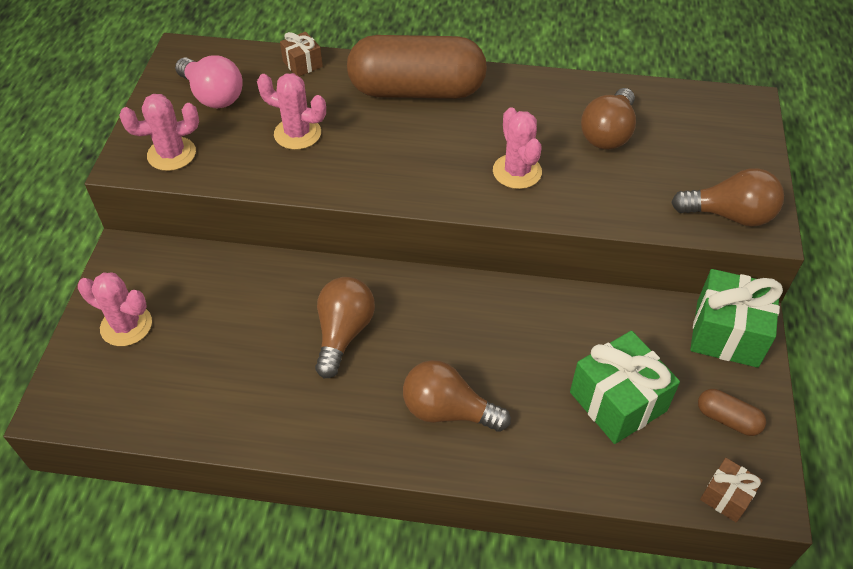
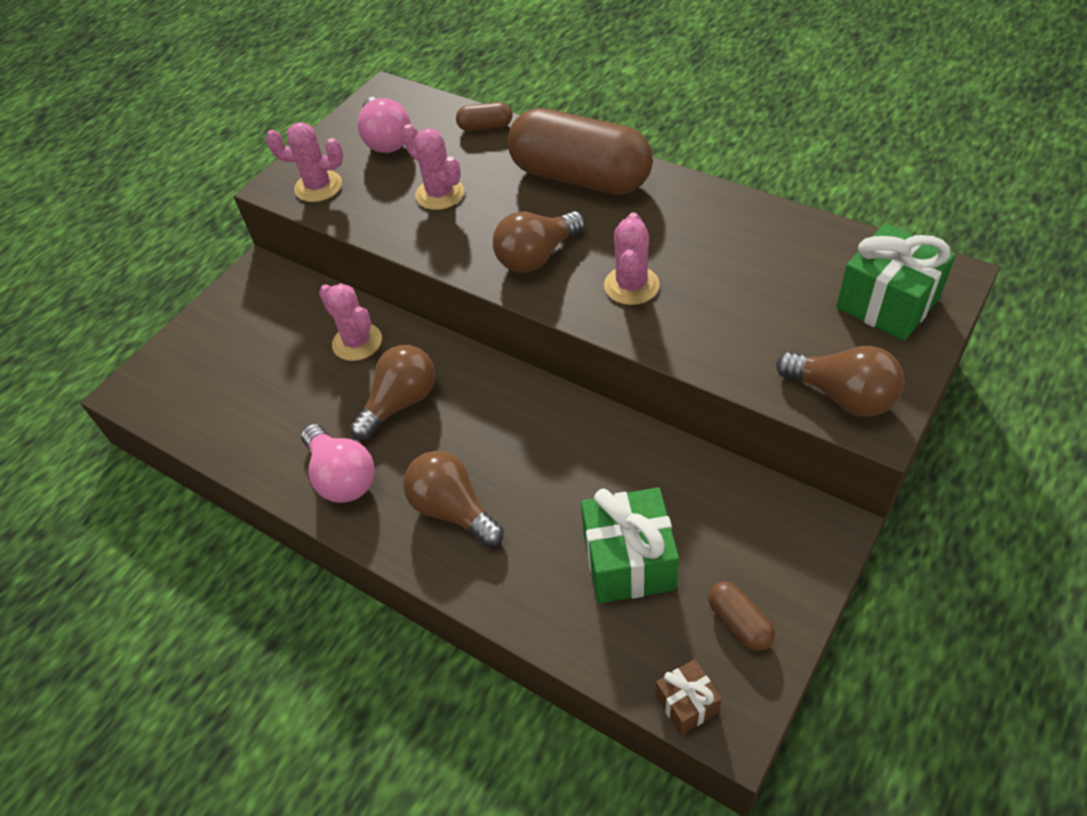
camera: 30 degrees right, 0 degrees up
pink cactus [78,273,152,346] -> pink cactus moved to [319,283,382,361]
brown gift [280,32,323,76] -> brown capsule [456,102,512,131]
brown light bulb [581,88,636,150] -> brown light bulb moved to [493,211,585,273]
green gift [690,269,783,368] -> green gift moved to [836,223,956,341]
none -> pink light bulb [301,424,375,503]

